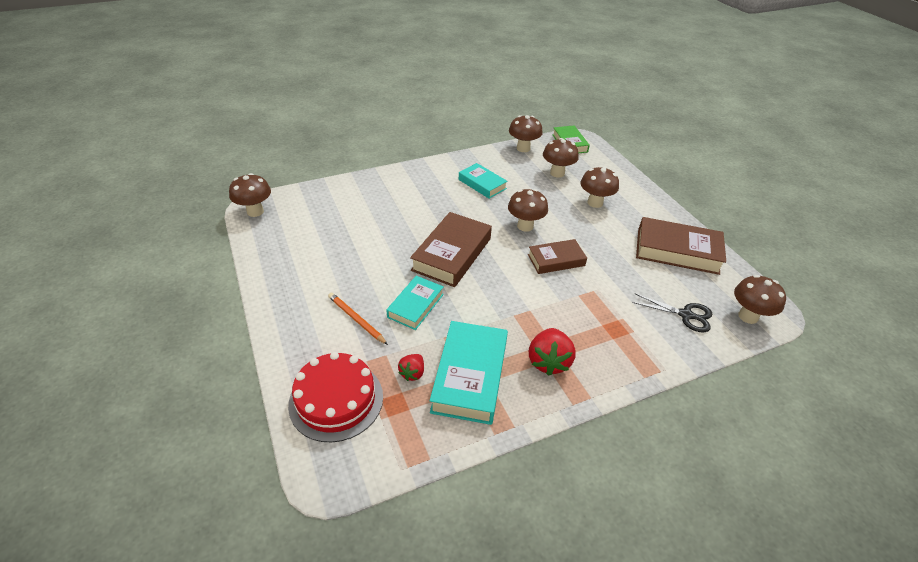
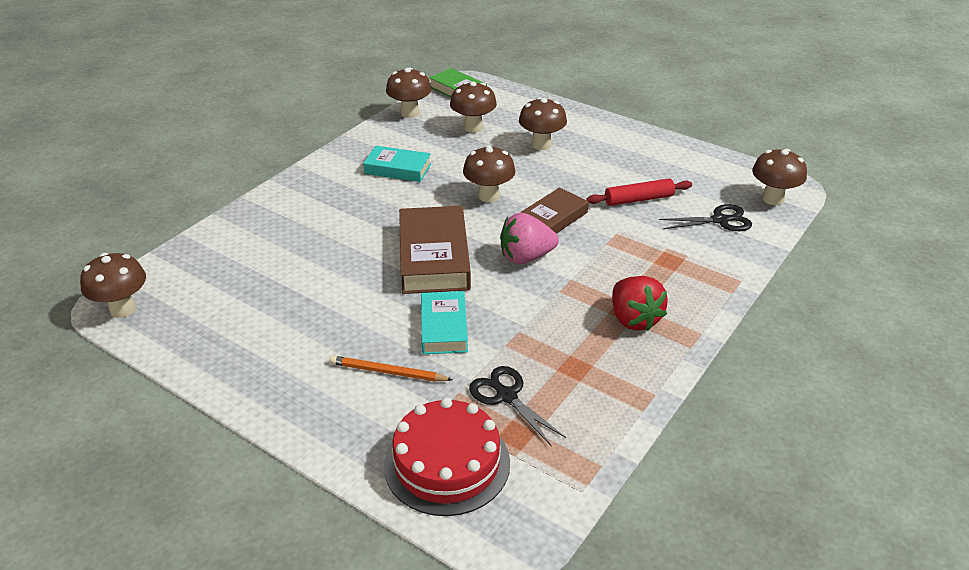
camera: 30 degrees left, 5 degrees down
red strawberry [398,354,424,381] -> black scissors [469,366,566,446]
turquoise book [430,321,508,425] -> none
brown book [636,217,726,275] -> none
none -> pink strawberry [500,213,559,264]
none -> red rolling pin [587,178,692,206]

